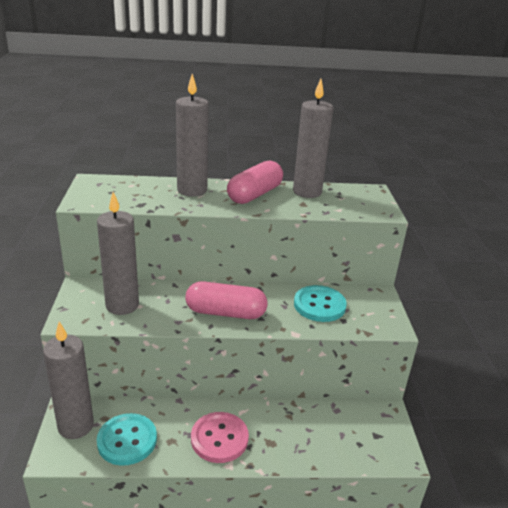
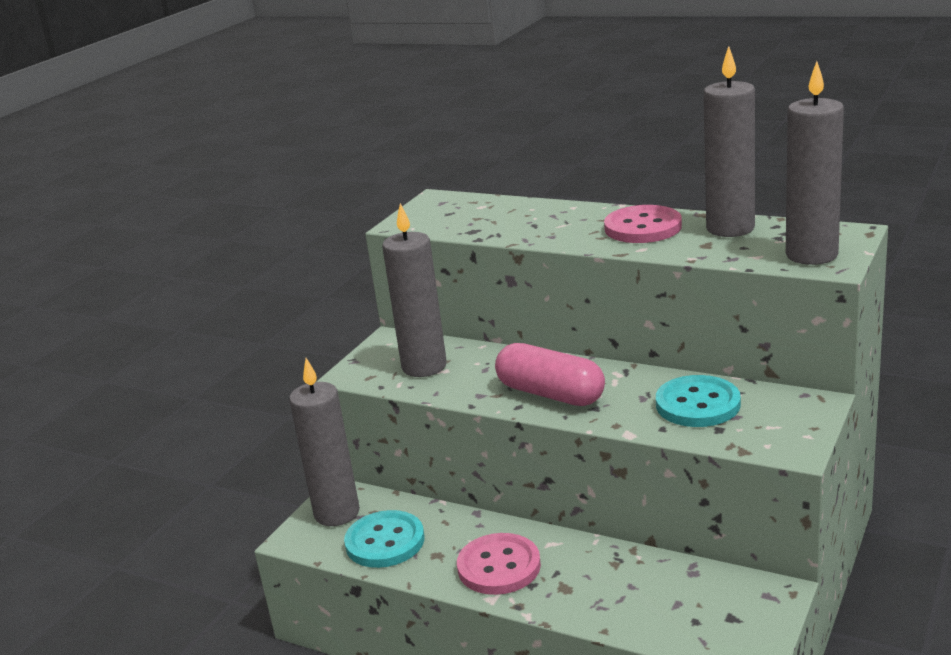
camera: 35 degrees right, 5 degrees down
grey candle [176,74,209,197] -> grey candle moved to [786,61,844,265]
pink capsule [227,160,283,204] -> pink button [604,205,682,243]

